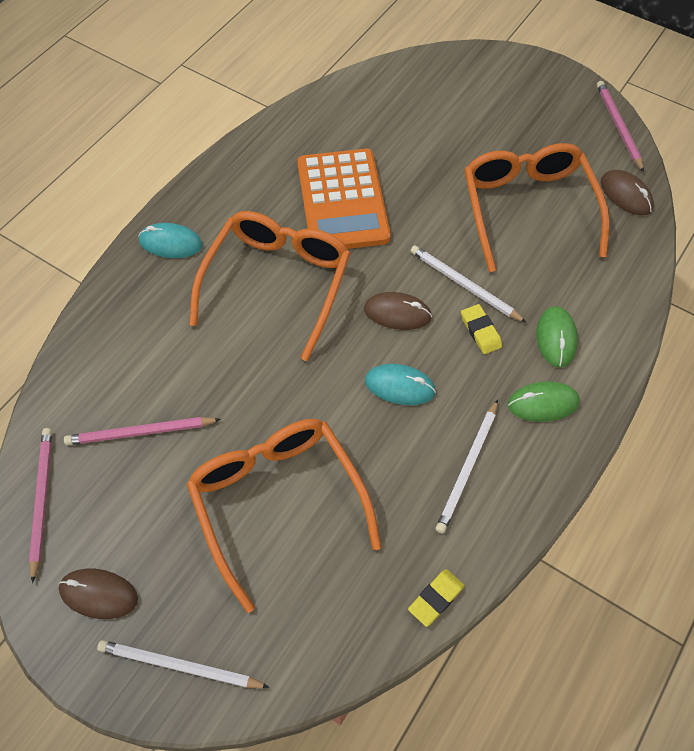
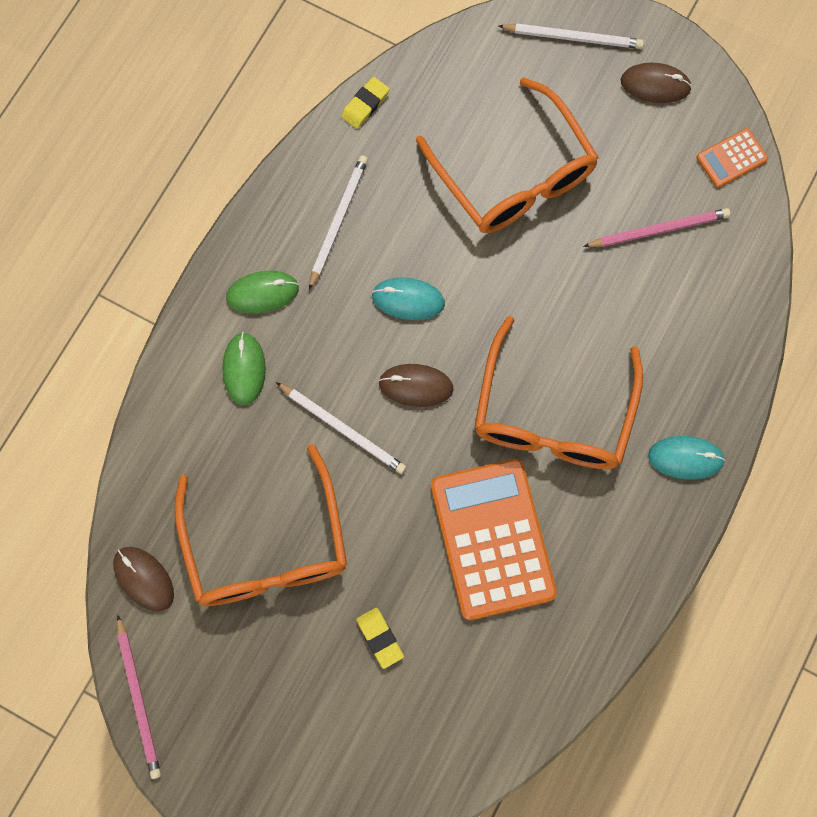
camera: 175 degrees right, 15 degrees up
pink pencil [29,428,52,583] -> orange calculator [696,128,768,188]
yellow eraser [461,304,502,354] -> yellow eraser moved to [356,608,404,669]

